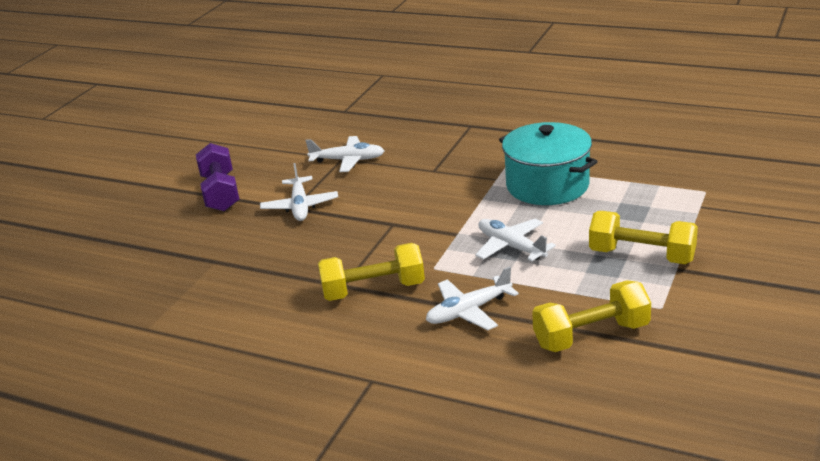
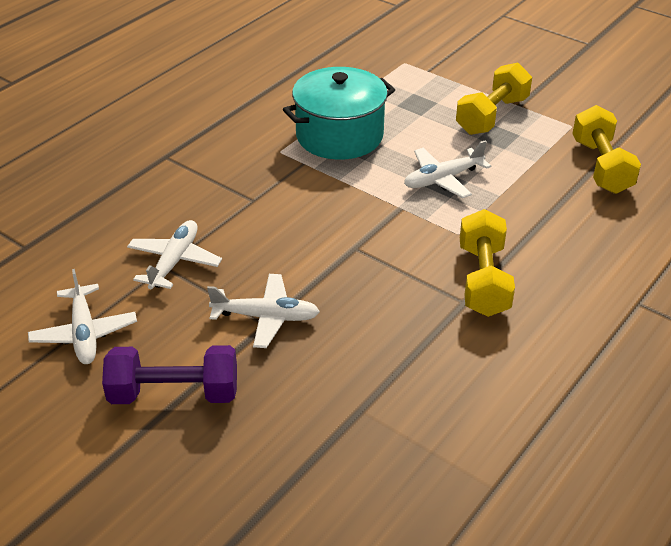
camera: 80 degrees left, 10 degrees up
white plane [426,266,519,330] -> white plane moved to [28,269,137,364]

